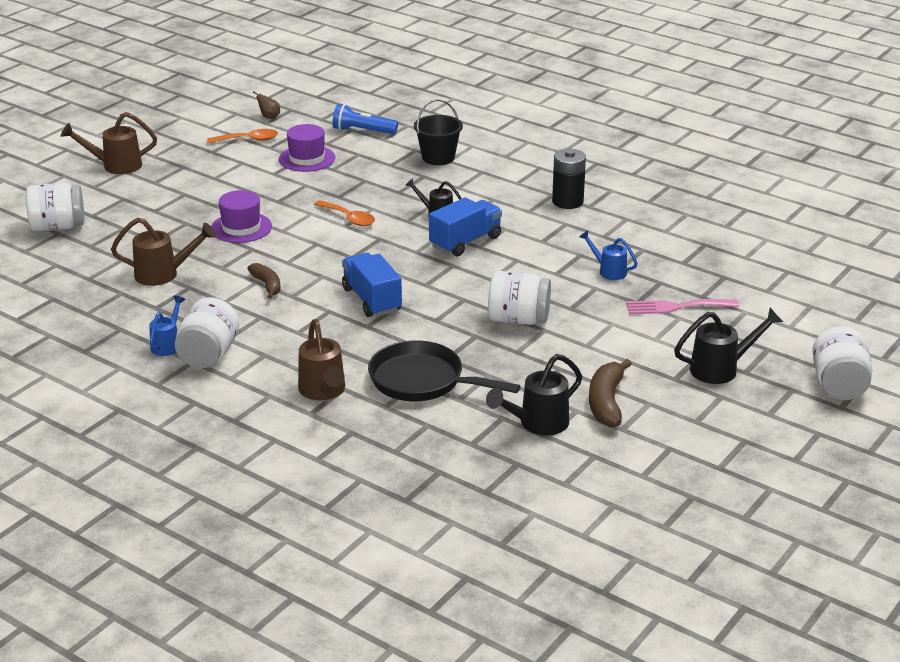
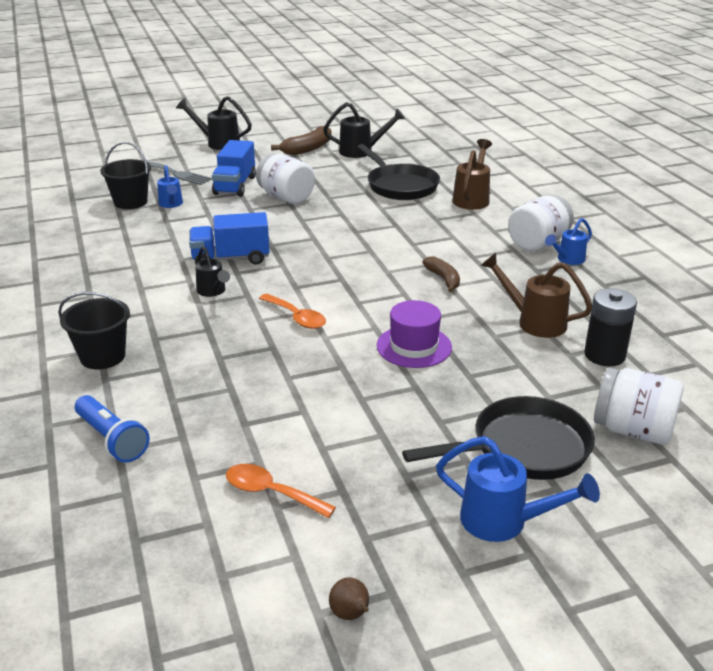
camera: 145 degrees left, 0 degrees up
brown watering can [61,112,157,174] -> blue watering can [436,436,600,542]
brown banana [247,263,281,299] -> brown banana turned 150 degrees clockwise [422,256,460,292]
brown pear [253,91,280,119] -> brown pear moved to [329,577,369,620]
purple hat [279,124,335,172] -> none
orange spoon [314,200,375,226] -> orange spoon turned 150 degrees clockwise [259,294,326,329]
blue truck [342,253,402,317] -> blue truck moved to [212,140,256,197]
black battery [552,149,586,209] -> black battery moved to [584,288,637,366]
pink fork [626,299,739,314] -> grey fork [142,160,212,185]
white jar [813,326,873,400] -> none
none -> black bucket [100,142,151,209]
none -> black pan [402,396,595,480]

